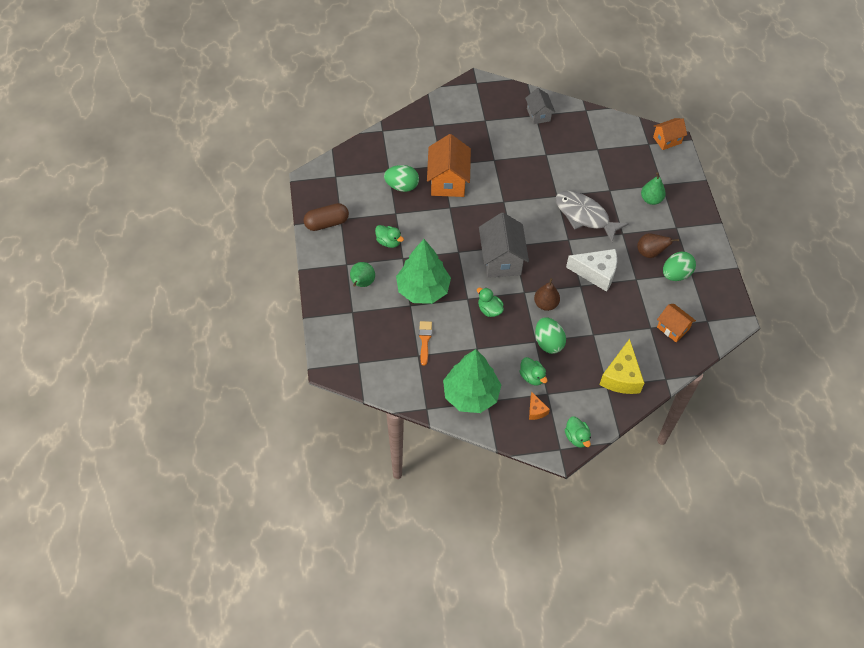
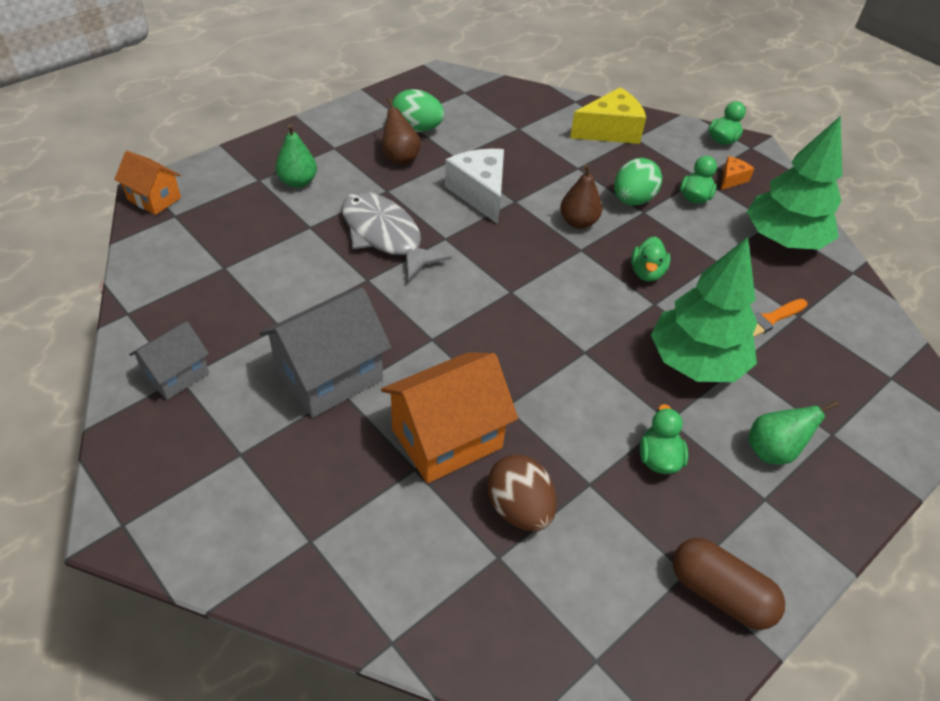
camera: 125 degrees left, 10 degrees down
green egg [384,165,419,192] -> brown egg [488,455,557,532]
grey house [479,213,529,278] -> grey house moved to [259,288,392,418]
grey fish [555,191,629,243] -> grey fish turned 135 degrees clockwise [342,192,452,281]
orange house [657,304,696,342] -> none

